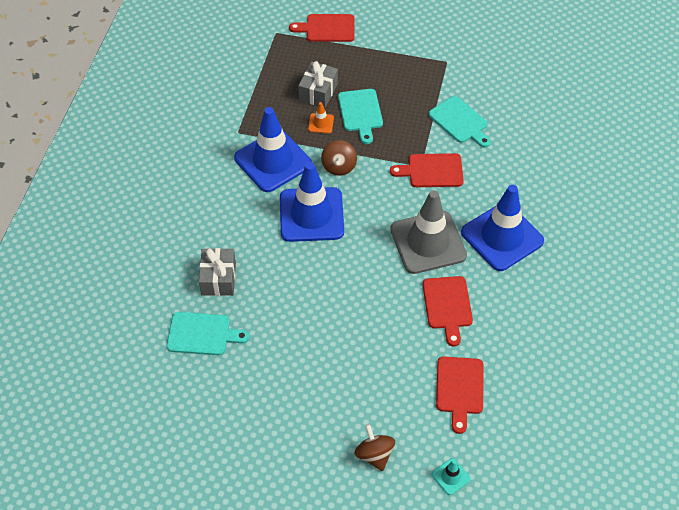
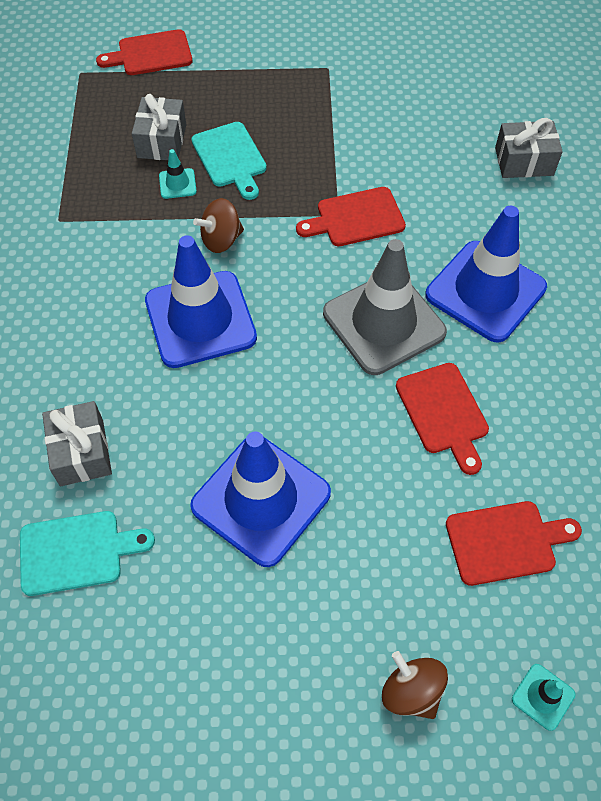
camera: 15 degrees left, 5 degrees up
blue traffic cone [234,107,312,192] -> blue traffic cone moved to [190,431,331,567]
orange traffic cone [308,102,334,134] -> turquoise traffic cone [159,149,197,199]
brown spinning top [321,140,357,176] -> brown spinning top turned 75 degrees clockwise [193,198,244,253]
turquoise cutting board [429,96,491,148] -> none
red cutting board [436,356,483,434] -> red cutting board turned 90 degrees counterclockwise [446,501,582,586]
none -> grey gift [495,118,563,178]

